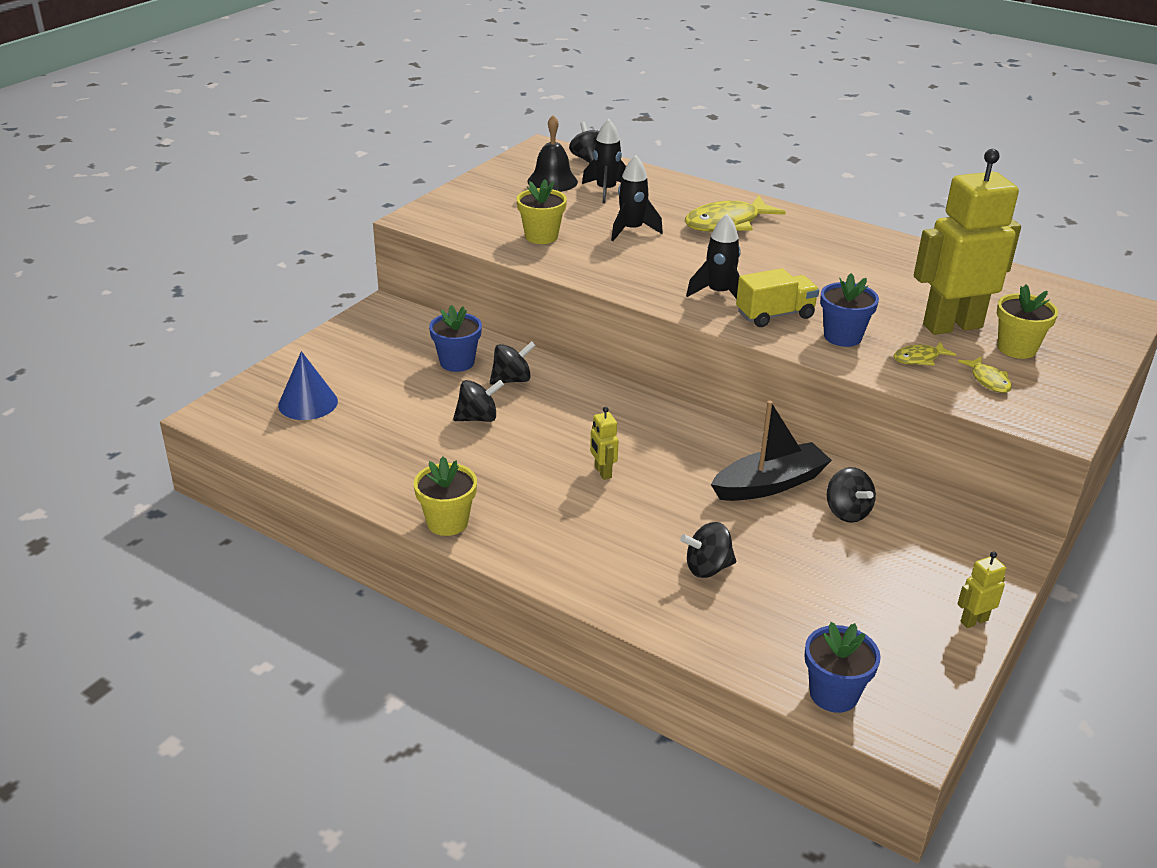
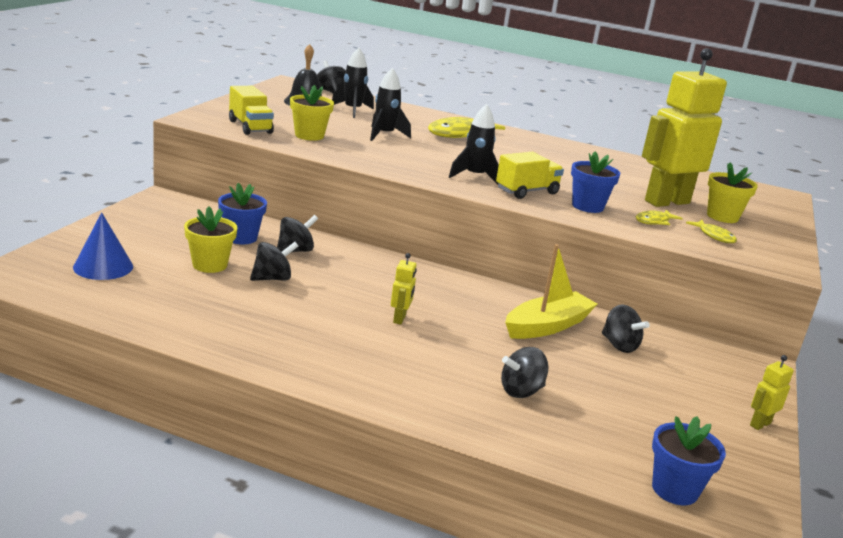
camera: 15 degrees left, 10 degrees down
yellow flower pot [414,456,477,536] -> yellow flower pot moved to [184,207,237,273]
yellow robot [590,407,619,480] -> yellow robot turned 135 degrees counterclockwise [391,253,417,324]
black boat [711,401,832,501] -> yellow boat [505,244,597,339]
none -> yellow truck [229,86,274,135]

